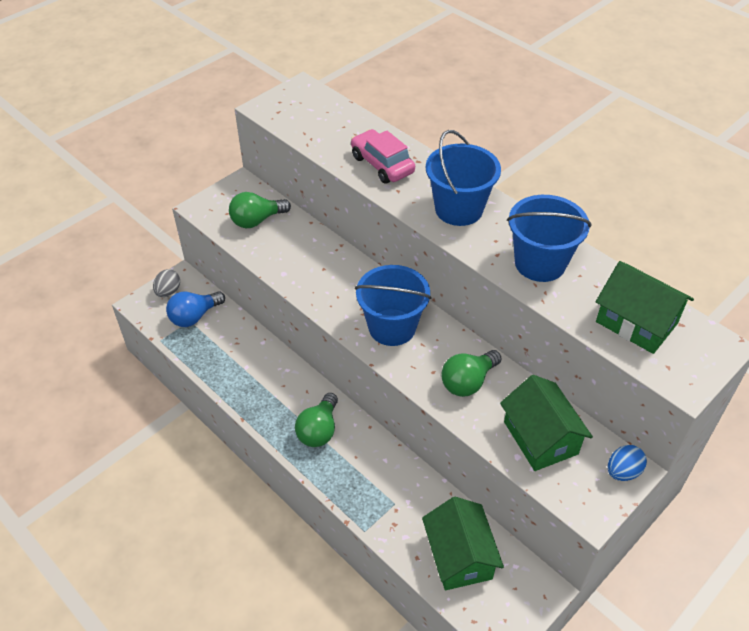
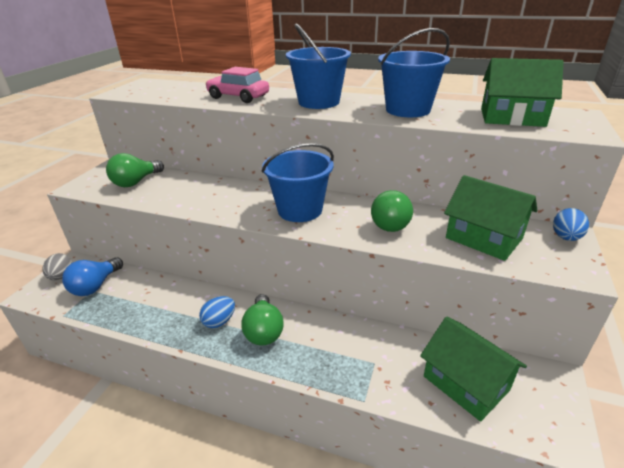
camera: 25 degrees left, 15 degrees down
none -> blue egg [199,296,235,328]

